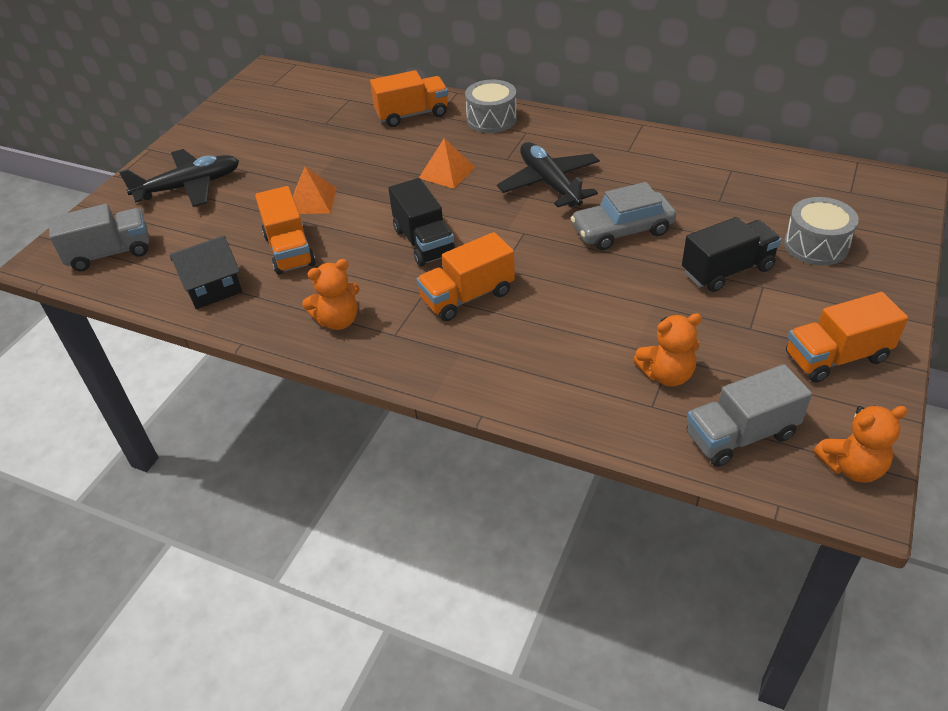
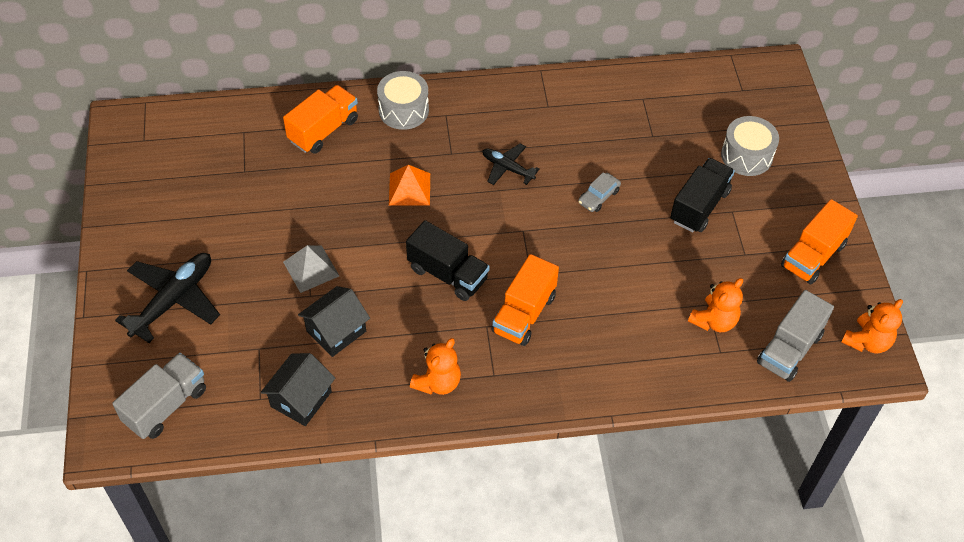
camera: 35 degrees left, 10 degrees up
orange truck [255,186,316,275] -> black house [298,286,370,357]
orange pyramid [293,167,337,214] -> grey pyramid [283,245,339,293]
black plane [497,142,600,207] -> black plane [482,144,540,185], size x0.58
grey car [571,182,676,250] -> grey car [578,172,621,212], size x0.54

